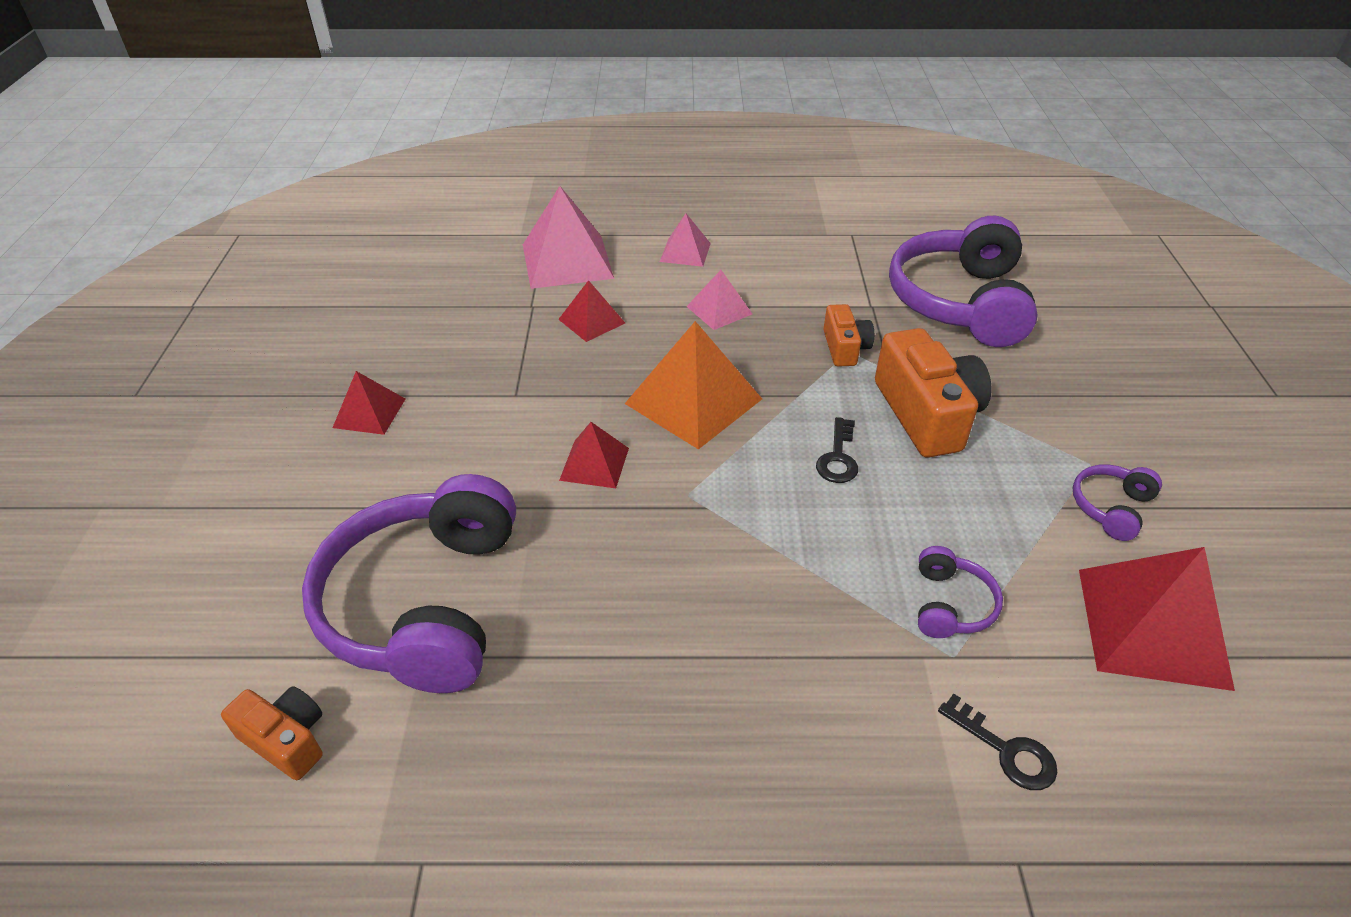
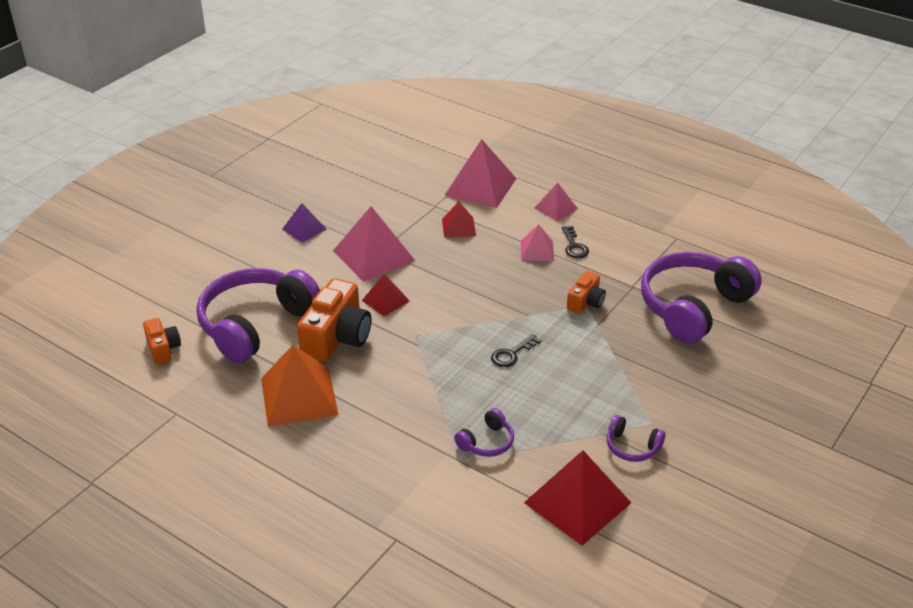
camera: 35 degrees right, 5 degrees down
red pyramid [333,371,405,435] -> purple pyramid [282,203,327,243]
orange pyramid [625,321,762,450] -> orange pyramid moved to [261,345,339,426]
orange camera [875,328,992,458] -> orange camera moved to [297,278,371,362]
black key [938,693,1058,790] -> black key moved to [562,226,589,258]
purple headphones [1073,464,1162,541] -> purple headphones turned 135 degrees counterclockwise [607,415,665,462]
none -> pink pyramid [333,206,415,282]

